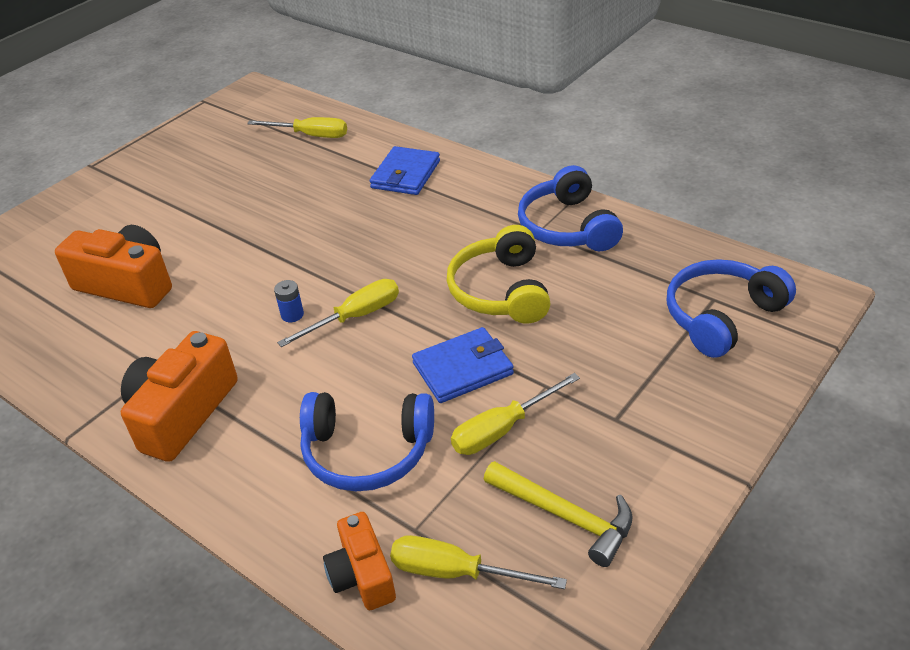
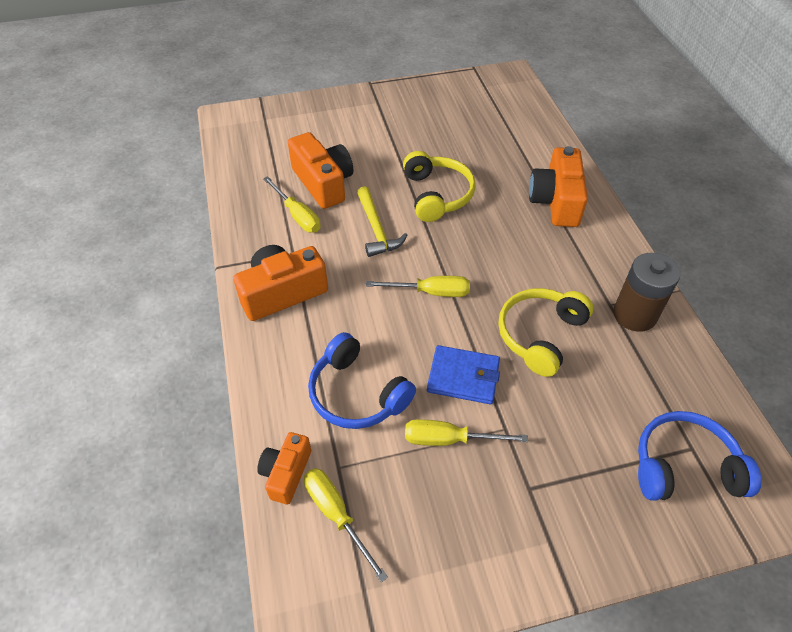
camera: 35 degrees right, 10 degrees up
yellow screwdriver [247,117,347,138] -> yellow screwdriver moved to [263,176,321,233]
blue battery [274,280,304,322] -> none
blue wallet [370,146,440,195] -> orange camera [529,146,588,227]
yellow hammer [484,461,633,567] -> yellow hammer moved to [357,186,407,257]
blue headphones [518,165,623,251] -> brown battery [613,253,680,332]
none -> yellow headphones [403,151,476,222]

